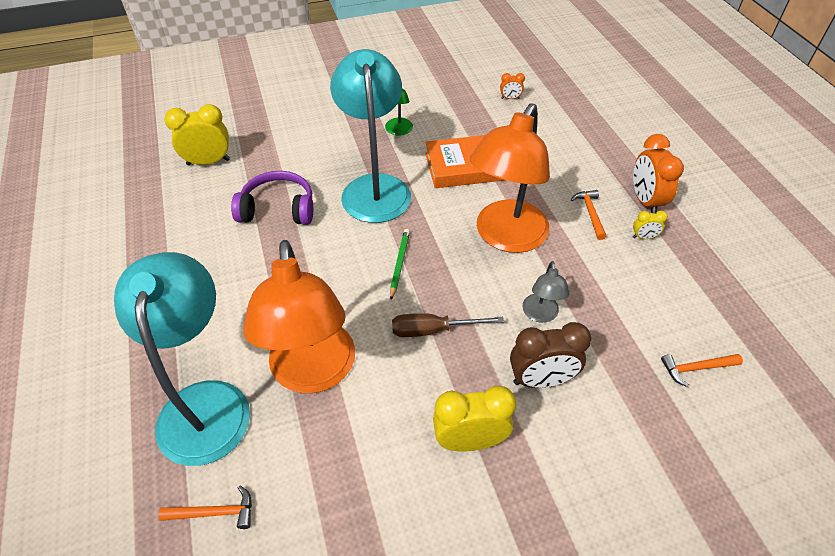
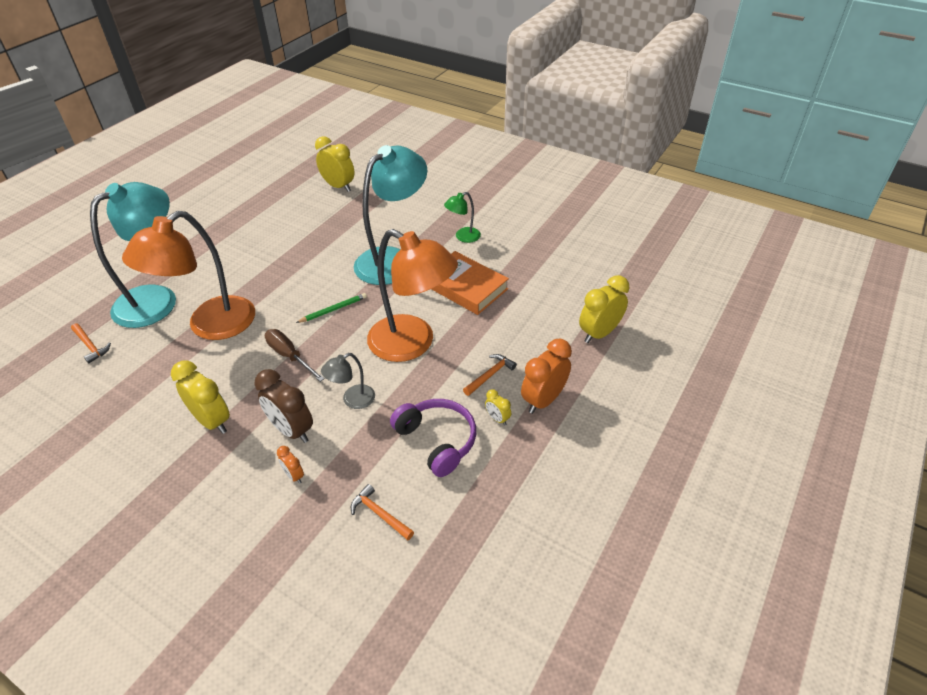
camera: 50 degrees right, 5 degrees down
purple headphones [231,171,313,225] -> purple headphones moved to [390,399,476,477]
orange lamp [470,104,550,253] -> orange lamp turned 135 degrees counterclockwise [367,229,458,362]
orange clock [500,73,525,99] -> orange clock moved to [277,446,304,484]
none -> yellow clock [579,275,629,343]

